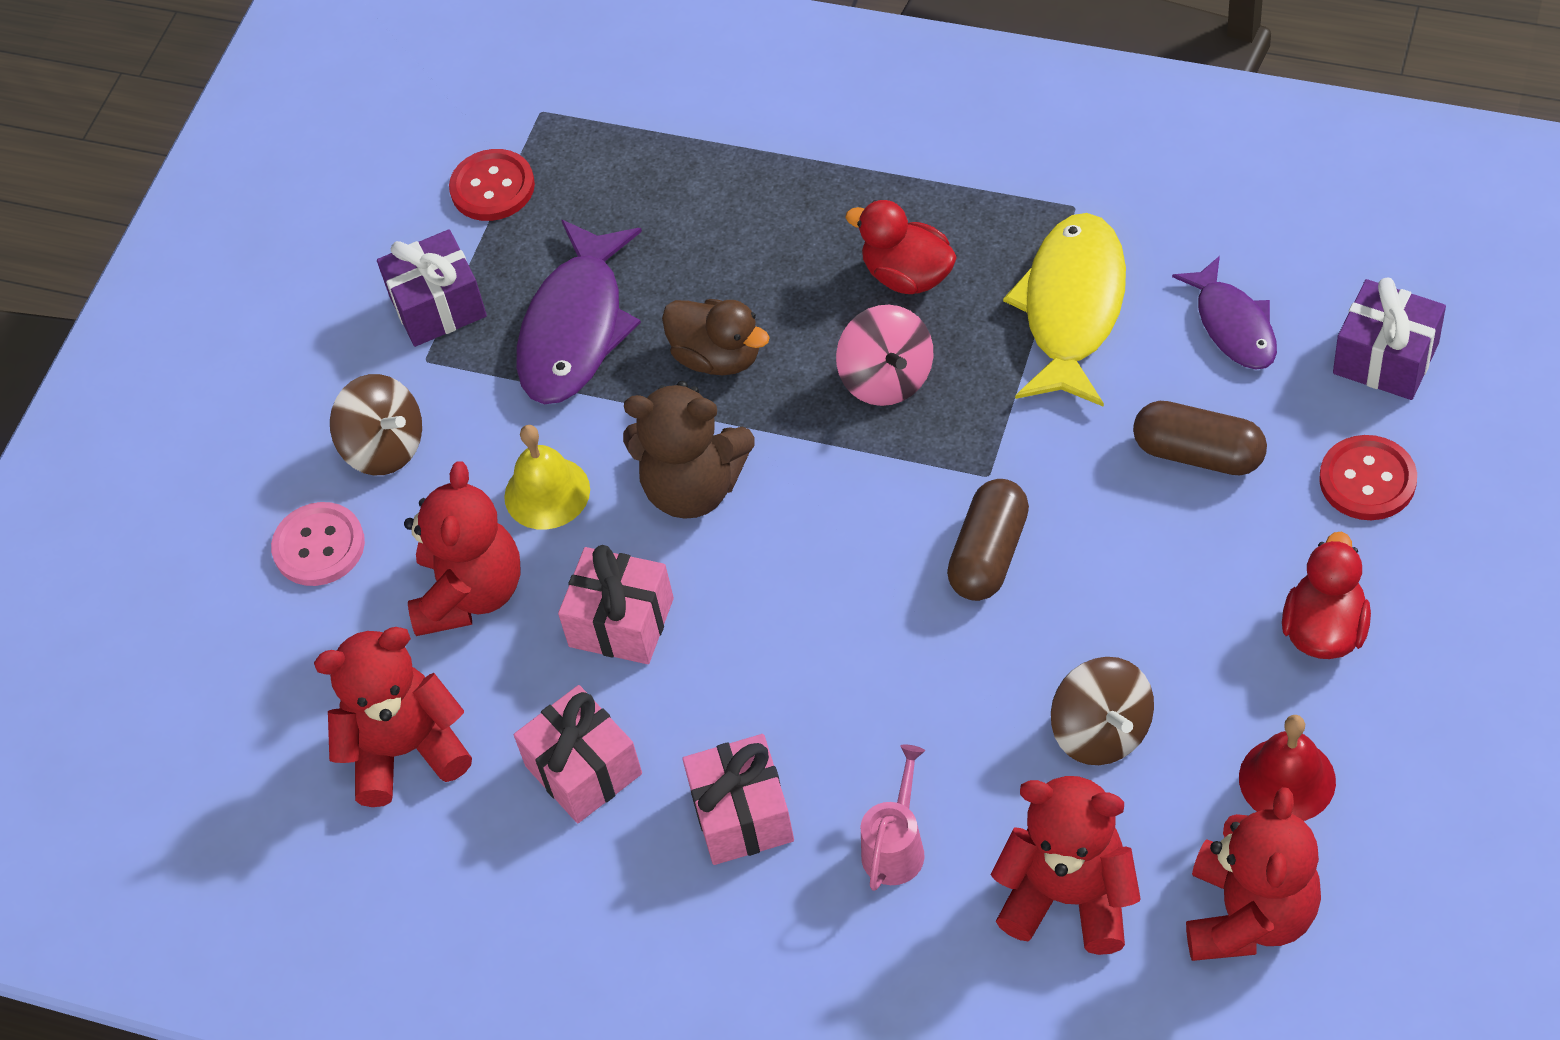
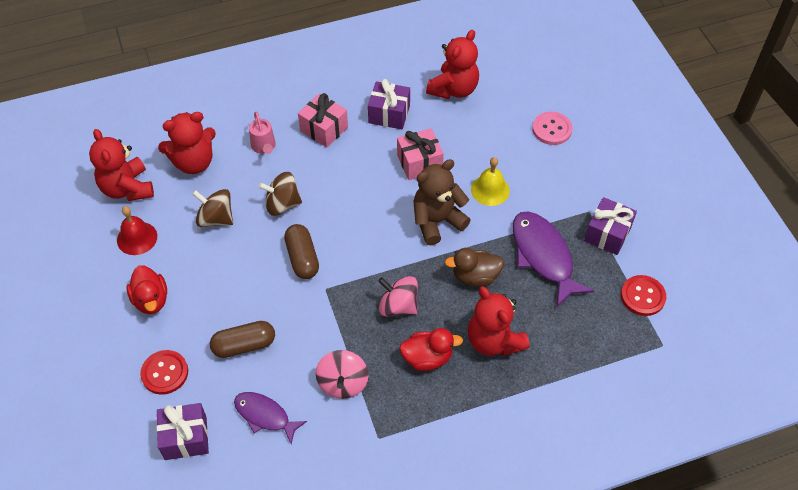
camera: 135 degrees right, 0 degrees up
brown spinning top [330,374,422,475] -> brown spinning top moved to [258,172,302,216]
red teddy bear [404,462,521,636] -> red teddy bear moved to [468,286,530,356]
pink gift [514,685,642,823] -> purple gift [368,79,410,129]
yellow fish [1003,213,1126,407] -> pink spinning top [316,350,368,399]

